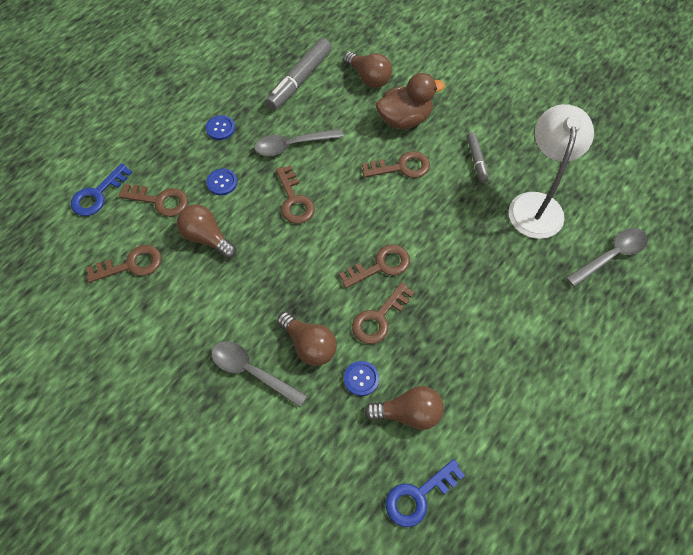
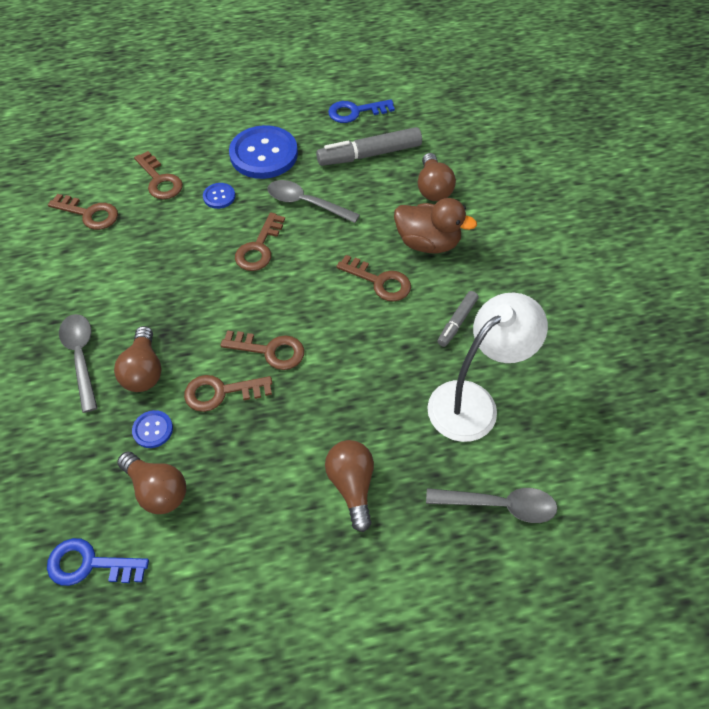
camera: 40 degrees right, 5 degrees down
blue key [71,163,132,216] -> blue key moved to [328,99,395,123]
brown light bulb [177,204,236,258] -> brown light bulb moved to [325,440,374,532]
blue button [206,115,235,140] -> blue button [229,125,298,179], size x2.22

